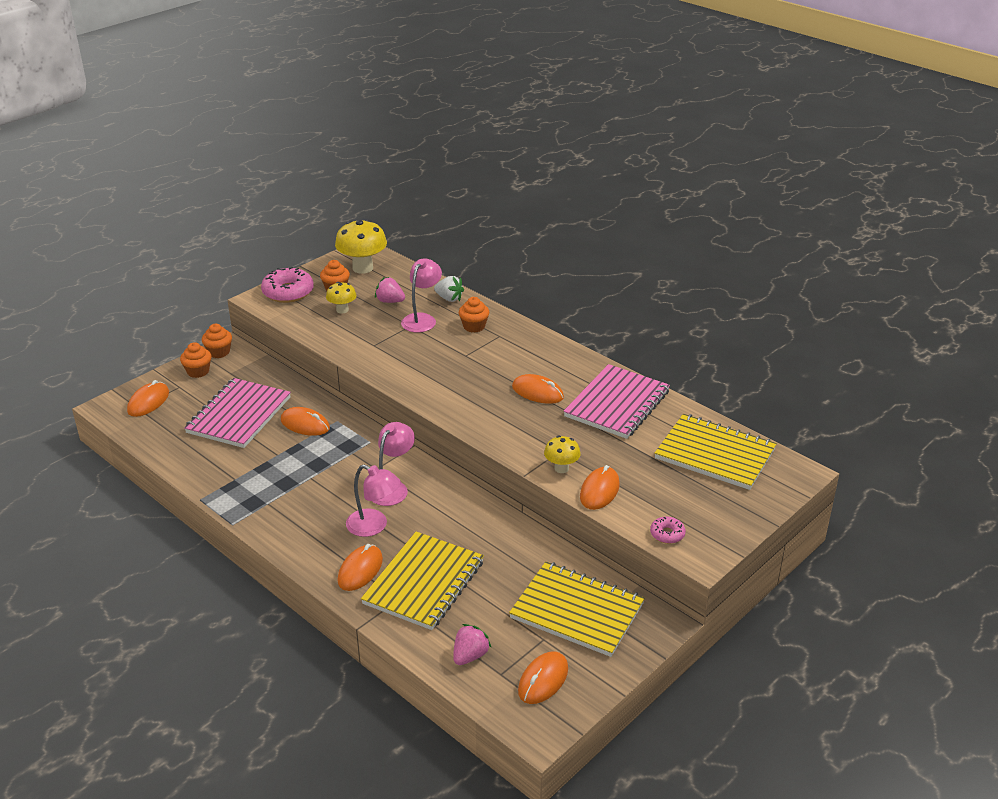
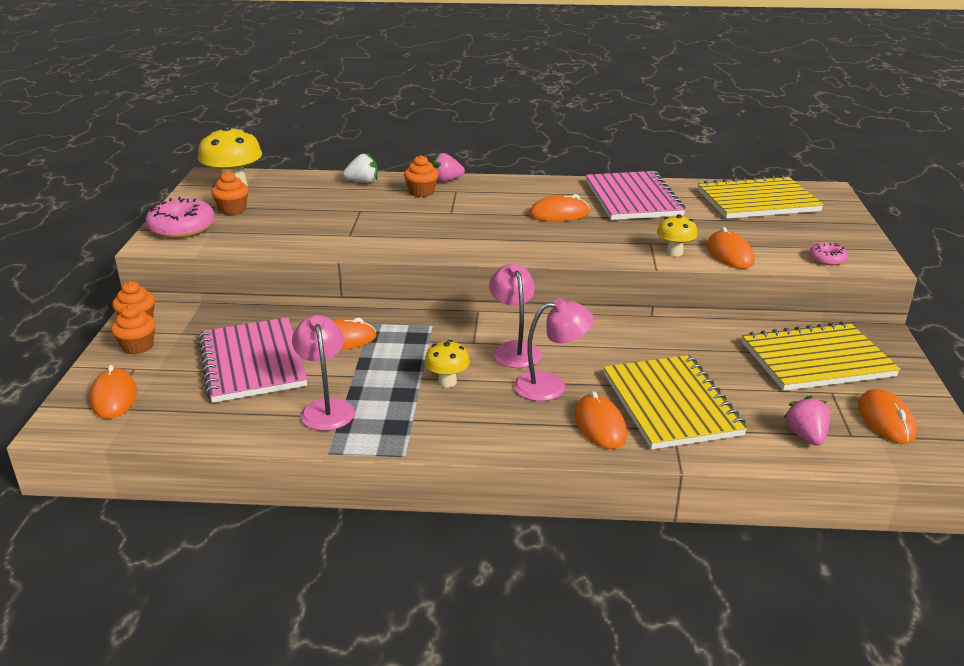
camera: 40 degrees left, 5 degrees down
yellow mushroom [326,282,357,313] -> yellow mushroom moved to [425,340,470,387]
pink strawberry [375,277,405,303] -> pink strawberry moved to [432,152,465,183]
pink lamp [401,258,442,332] -> pink lamp moved to [292,315,355,431]

